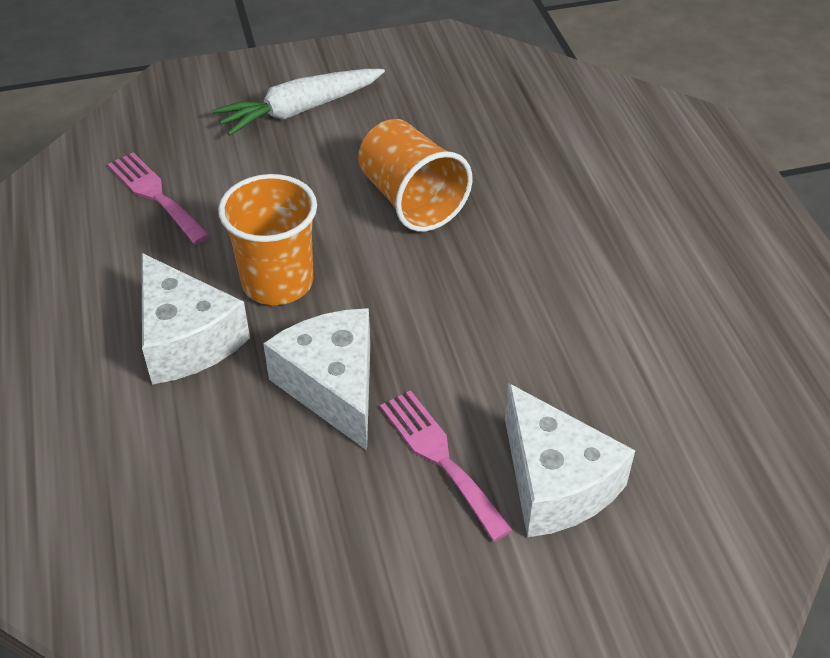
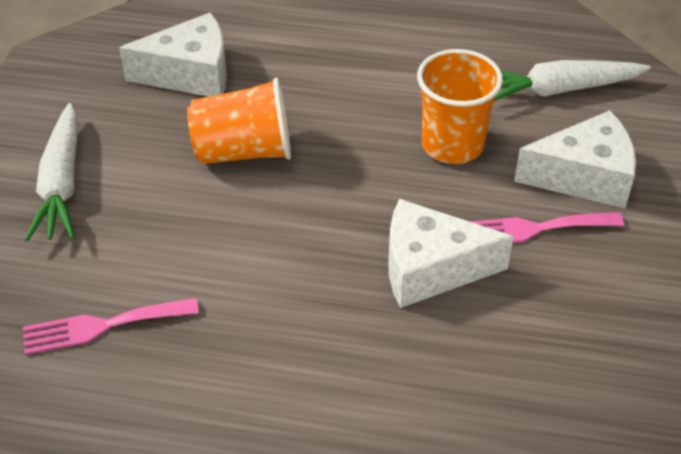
camera: 65 degrees left, 0 degrees up
white cheese [142,253,250,385] -> white cheese moved to [119,12,227,97]
orange cup [218,174,317,305] -> orange cup moved to [417,49,503,164]
none -> white carrot [494,60,651,101]

